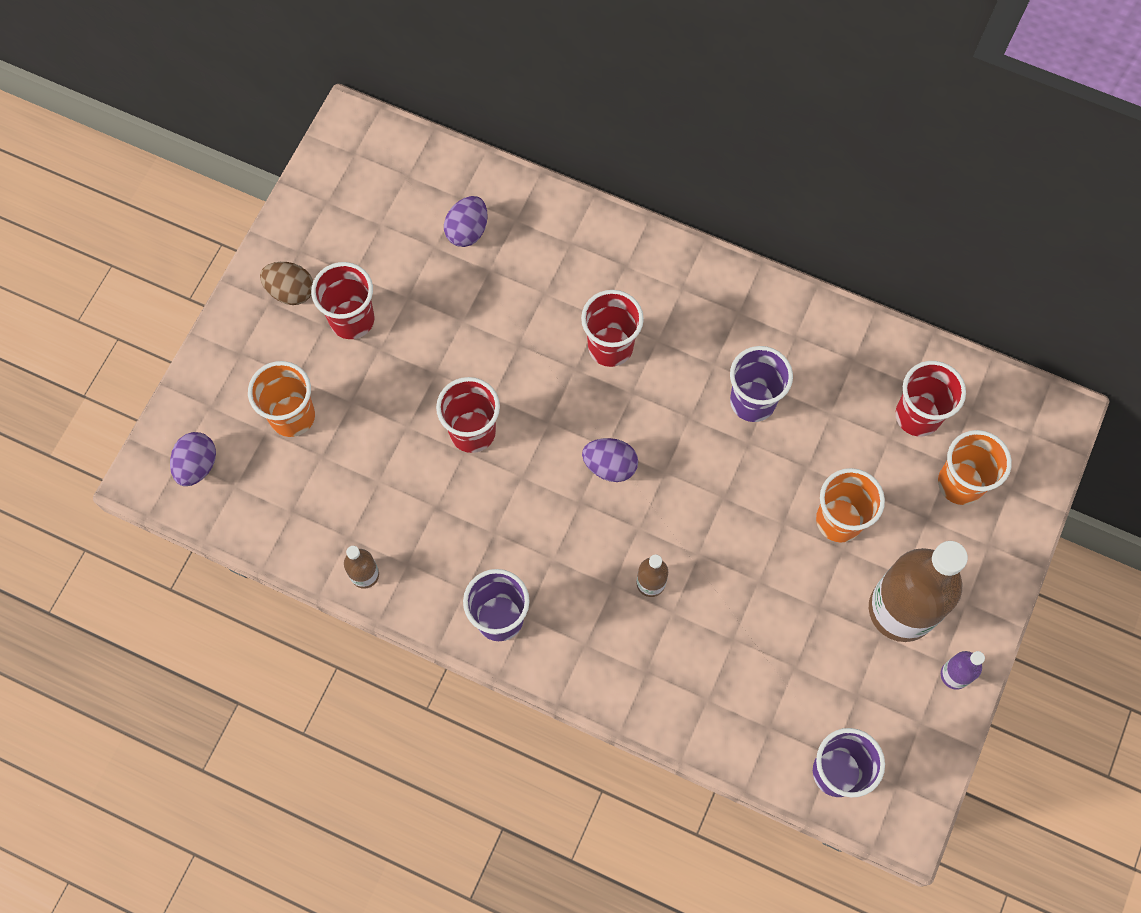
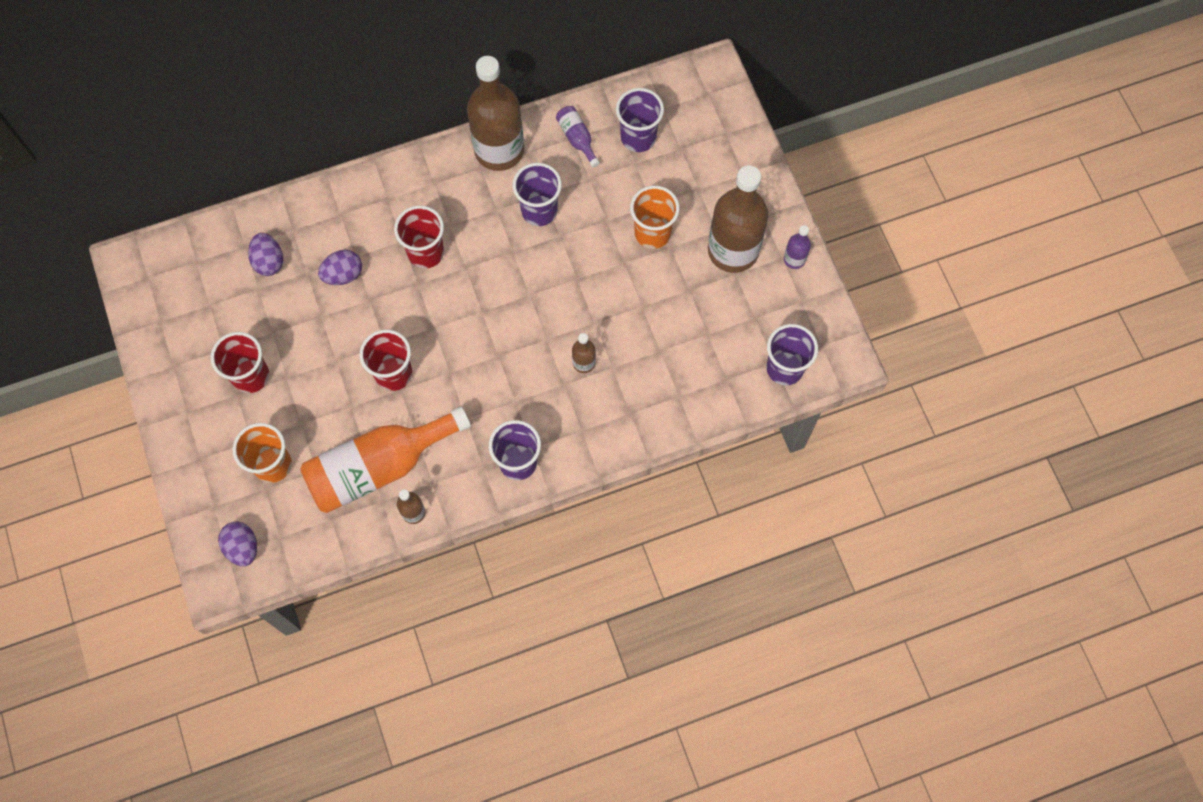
camera: 45 degrees left, 0 degrees up
brown egg [260,262,313,305] -> none
purple egg [582,438,638,482] -> purple egg moved to [318,250,362,285]
red cup [895,361,966,437] -> purple cup [616,88,664,152]
orange cup [938,430,1012,505] -> none
none -> orange bottle [300,407,471,513]
none -> brown bottle [467,56,524,171]
none -> purple bottle [556,106,600,168]

